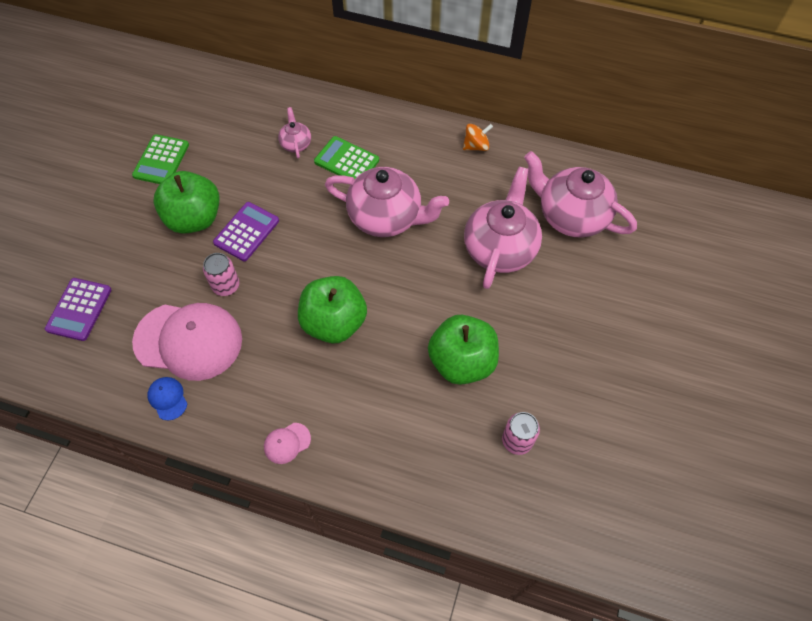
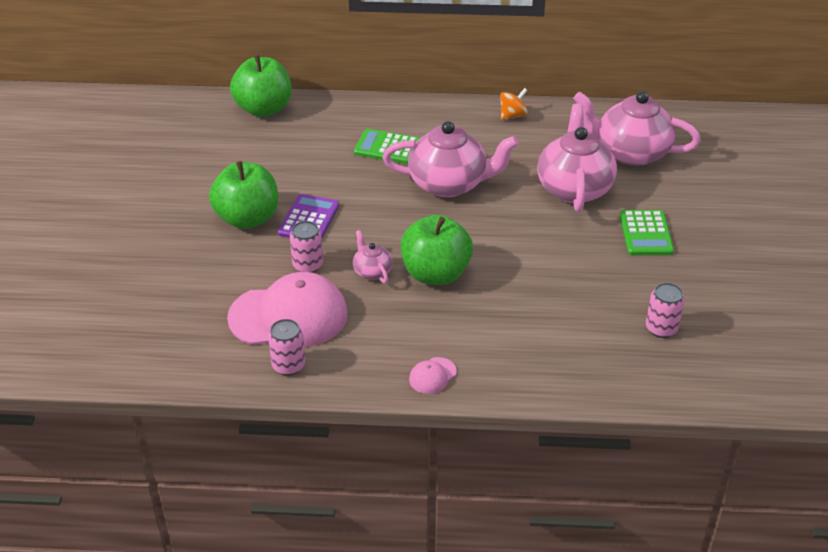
camera: 15 degrees left, 20 degrees down
purple calculator [45,278,111,341] -> none
green calculator [132,134,189,184] -> green calculator moved to [620,210,674,255]
blue cap [147,377,188,420] -> pink can [268,319,305,376]
pink teapot [278,107,311,158] -> pink teapot moved to [353,230,393,284]
green apple [428,315,499,385] -> green apple moved to [230,54,292,117]

